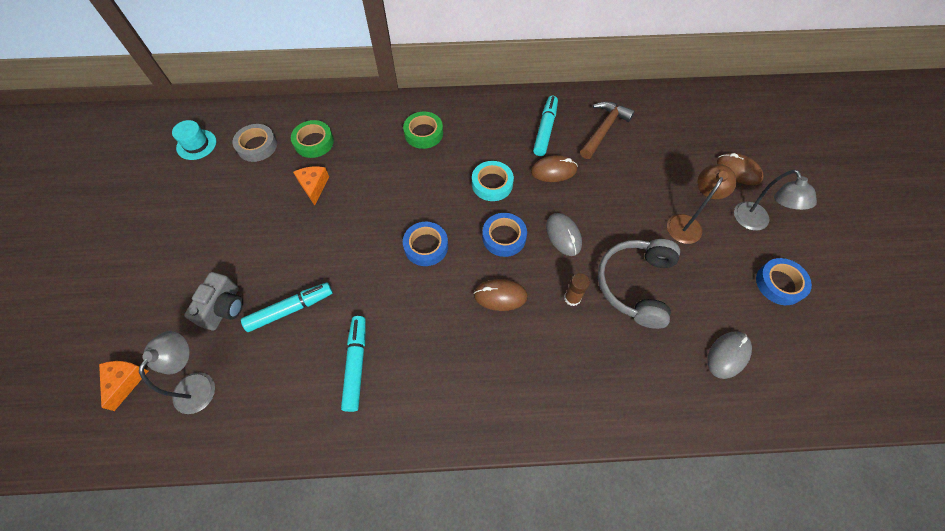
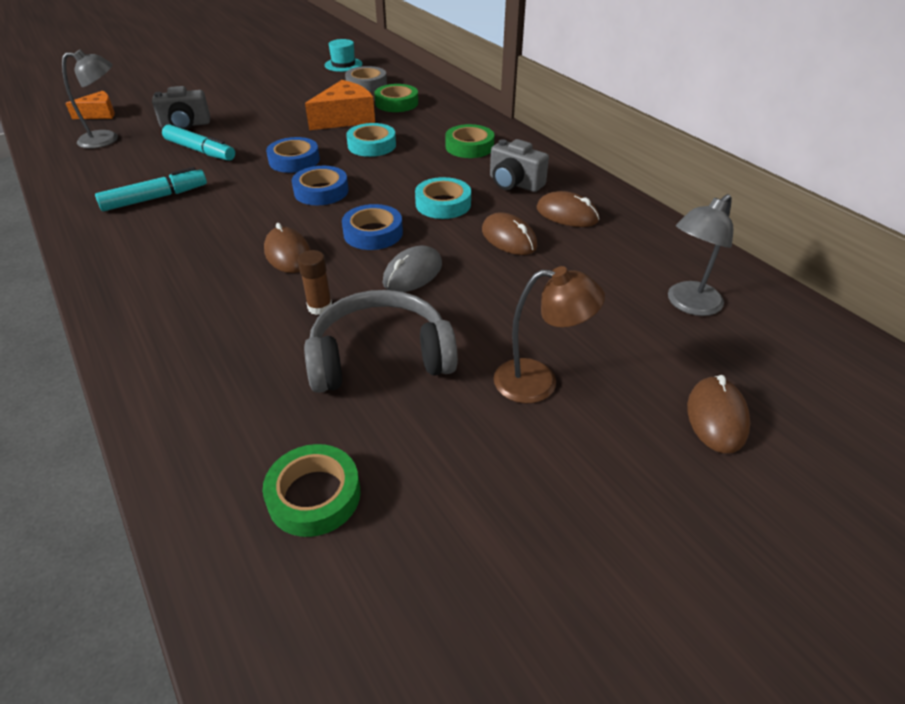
camera: 60 degrees right, 20 degrees down
orange cheese [293,166,329,206] -> orange cheese [305,80,375,130], size x1.63
turquoise marker [533,96,558,156] -> brown mouse [536,191,599,227]
brown hammer [580,101,635,159] -> none
grey mouse [707,331,752,379] -> green tape [263,444,361,537]
grey lamp [734,170,817,231] -> grey lamp moved to [668,194,733,316]
blue tape [756,258,812,305] -> blue tape moved to [266,137,320,173]
none -> turquoise tape [346,123,396,157]
none -> grey camera [490,139,549,192]

